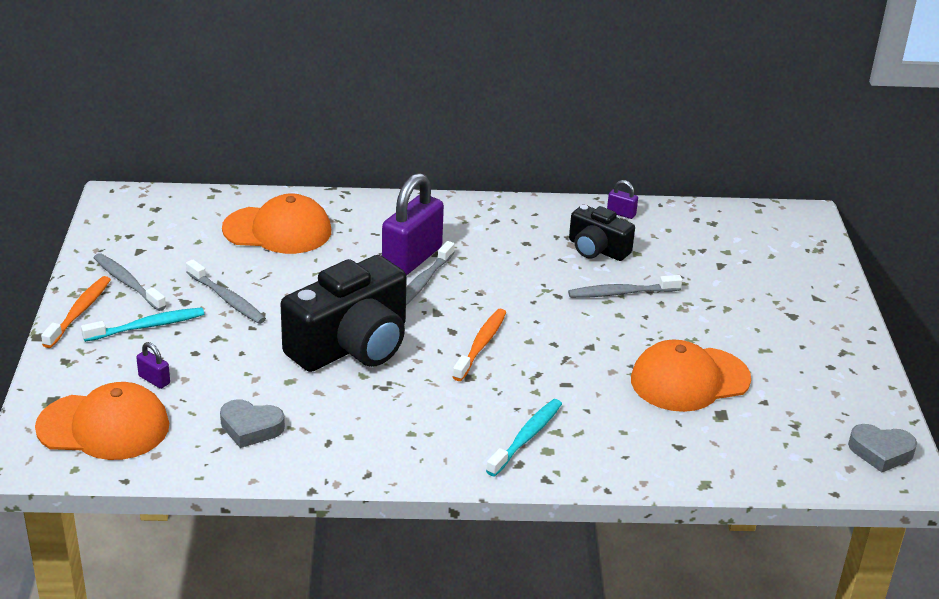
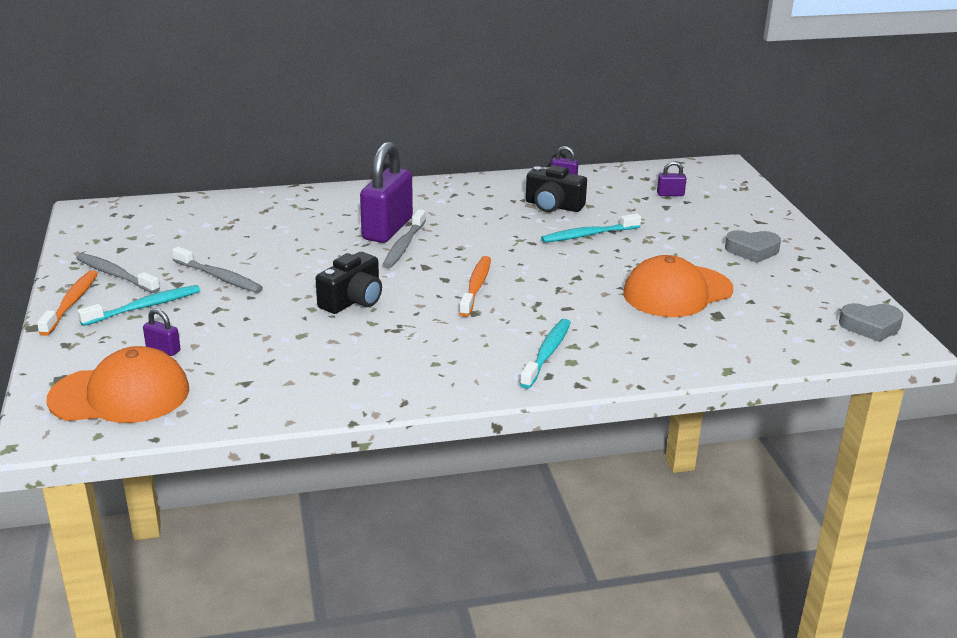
camera: 10 degrees left, 5 degrees down
grey heart [220,399,285,448] -> grey heart moved to [725,230,781,263]
orange cap [222,193,331,254] -> none
black camera [281,255,407,372] -> black camera [316,252,382,314], size x0.55
grey toothbrush [568,275,682,298] -> turquoise toothbrush [541,214,641,243]
none -> purple padlock [657,161,687,196]

